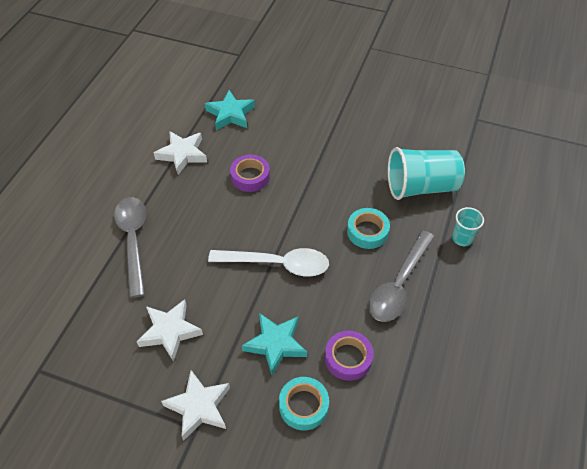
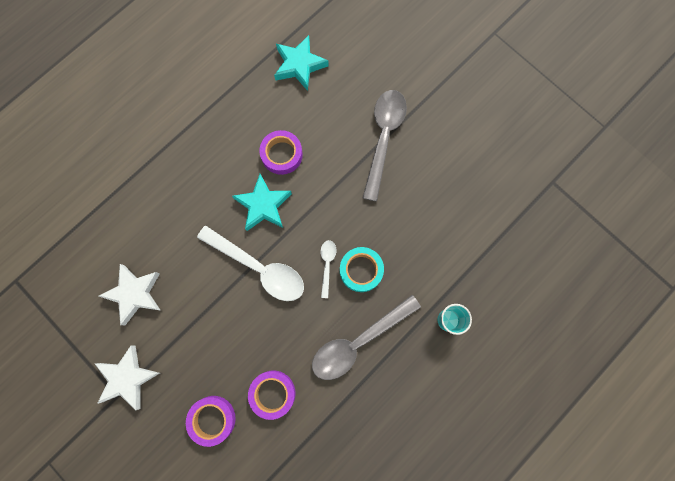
camera: 25 degrees right, 25 degrees up
grey spoon [114,197,146,298] -> grey spoon moved to [363,90,407,201]
white star [154,131,207,175] -> none
turquoise star [242,313,307,375] -> turquoise star moved to [232,174,292,231]
turquoise tape [279,377,329,431] -> purple tape [186,396,236,447]
turquoise cup [388,147,465,200] -> none
none -> white spoon [321,240,336,298]

